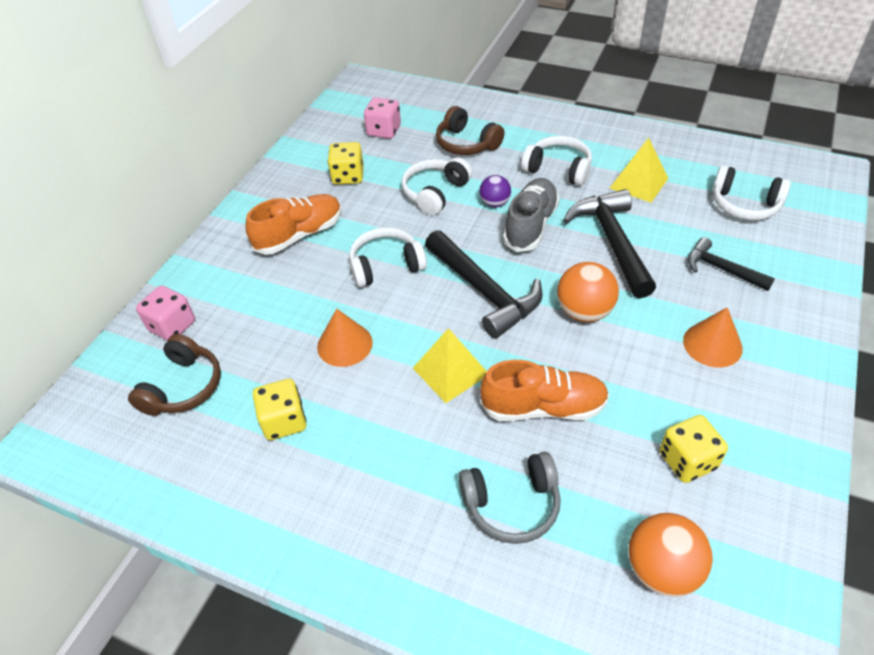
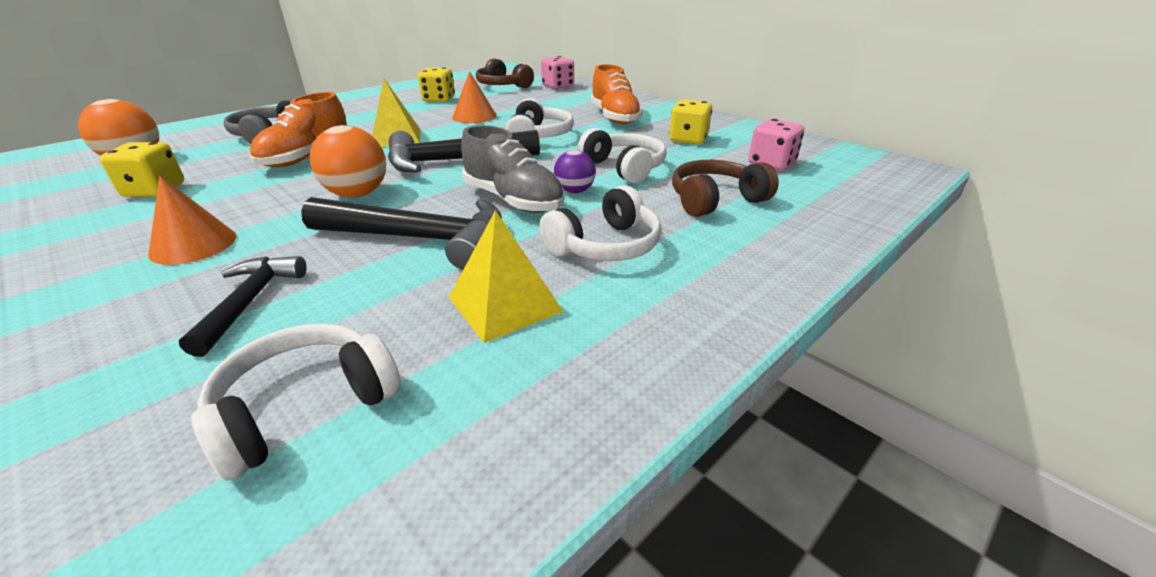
camera: 110 degrees right, 15 degrees down
black hammer [688,237,775,291] -> black hammer turned 60 degrees counterclockwise [179,256,307,357]

